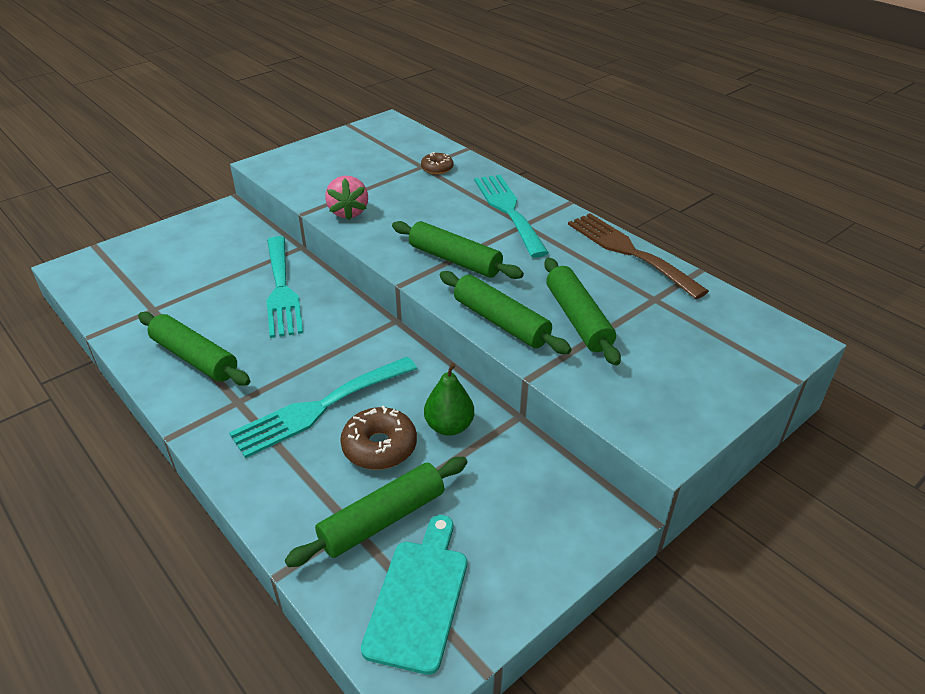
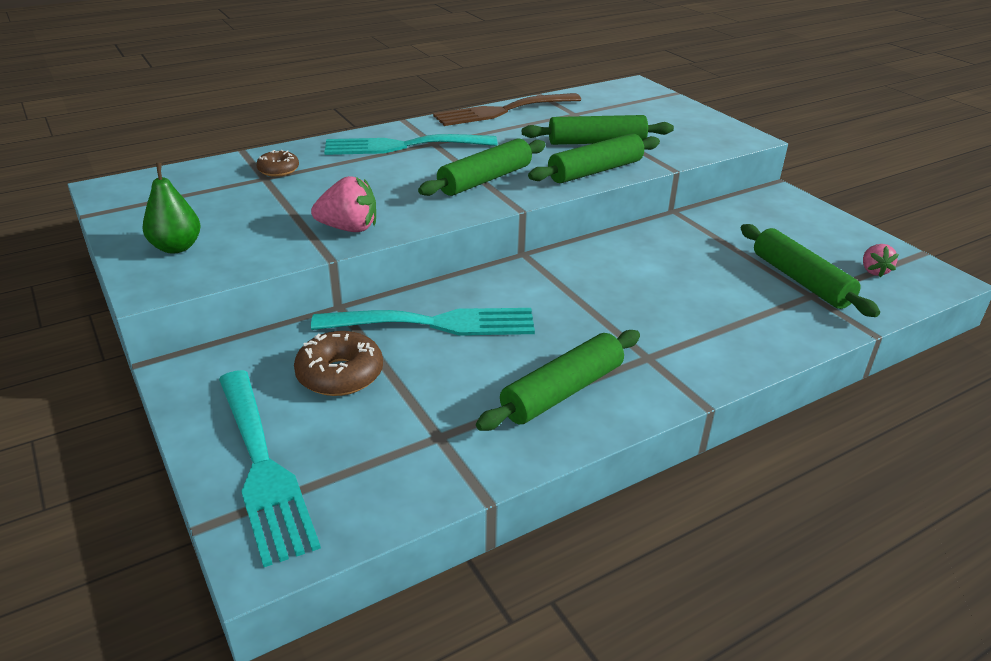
camera: 80 degrees left, 5 degrees down
turquoise fork [229,357,417,458] -> turquoise fork moved to [219,370,321,567]
brown donut [340,405,417,470] -> brown donut moved to [294,331,383,396]
turquoise cutting board [361,515,467,675] -> pink strawberry [863,244,899,277]
green pear [424,363,474,436] -> green pear moved to [143,163,201,253]

